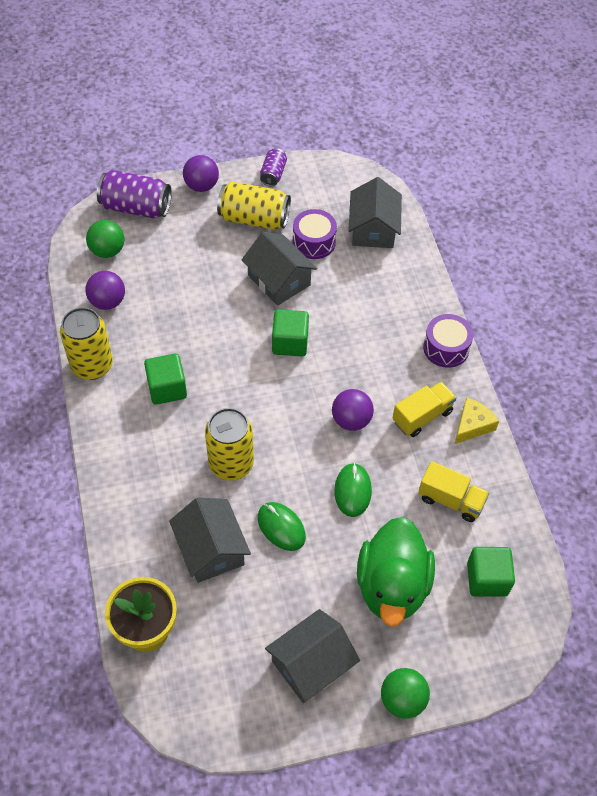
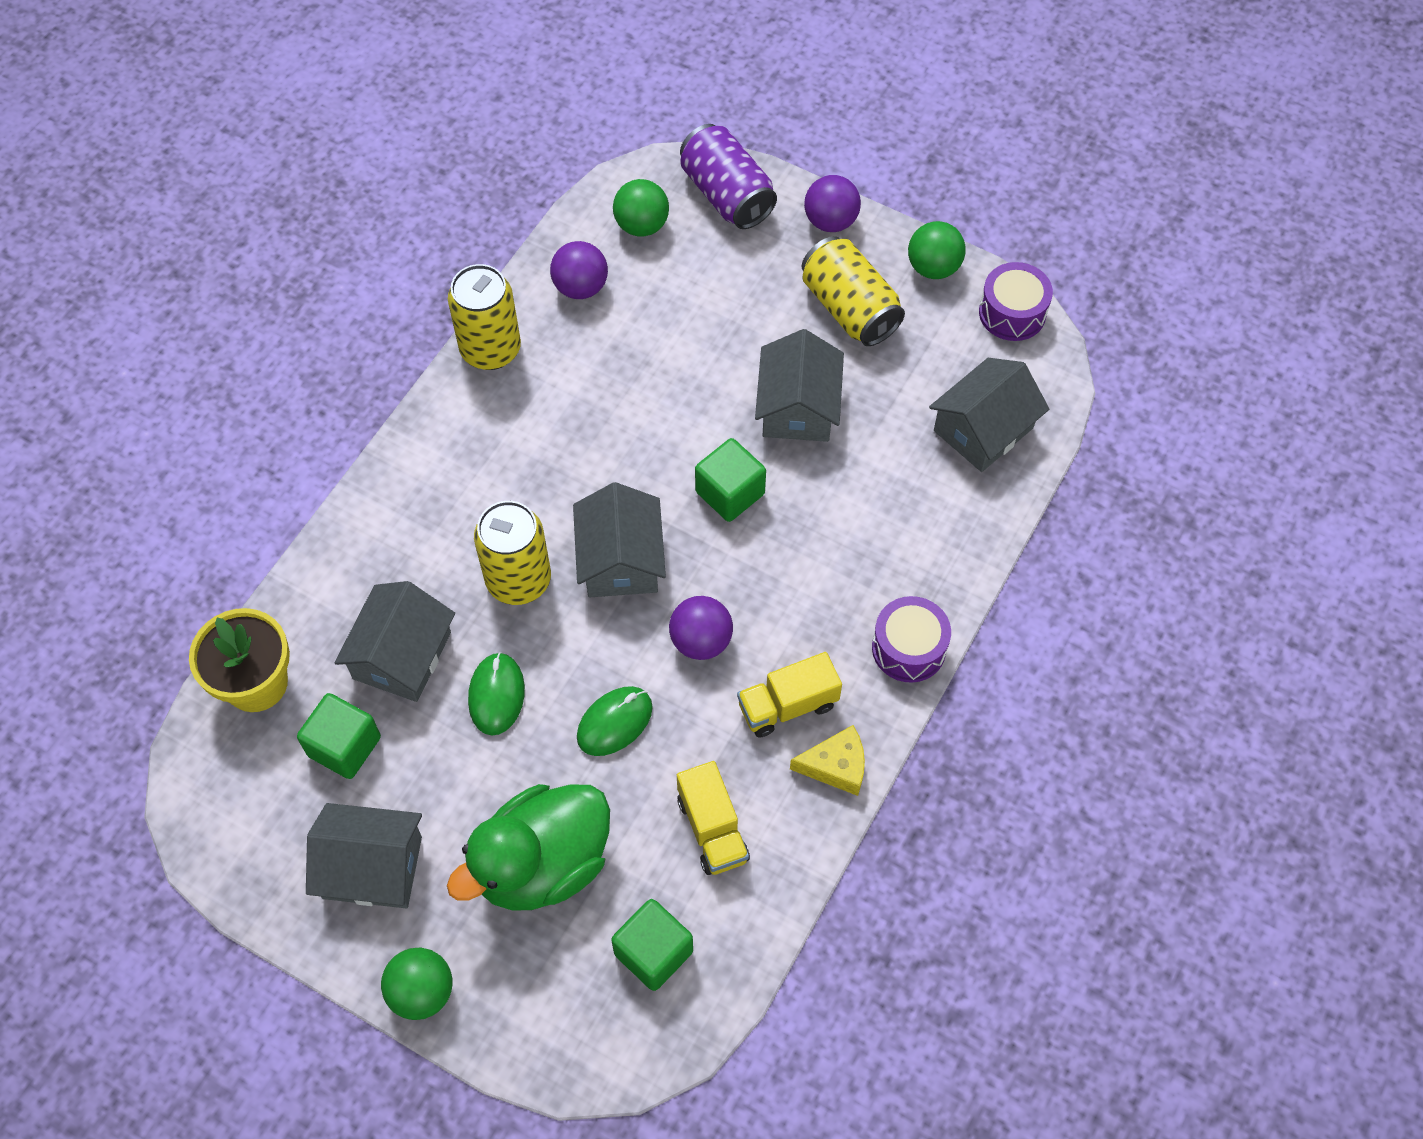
camera: 45 degrees right, 5 degrees up
green cube [144,354,187,405] -> green cube moved to [297,693,381,779]
purple can [260,148,287,186] -> green ball [908,221,966,279]
purple drum [293,209,337,259] -> purple drum moved to [979,262,1053,341]
yellow truck [392,382,456,437] -> yellow truck turned 150 degrees clockwise [737,652,842,738]
none -> grey house [573,482,666,597]

